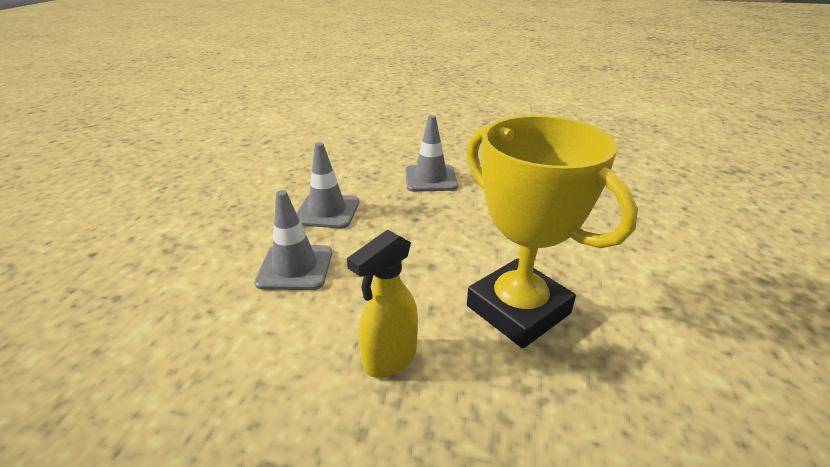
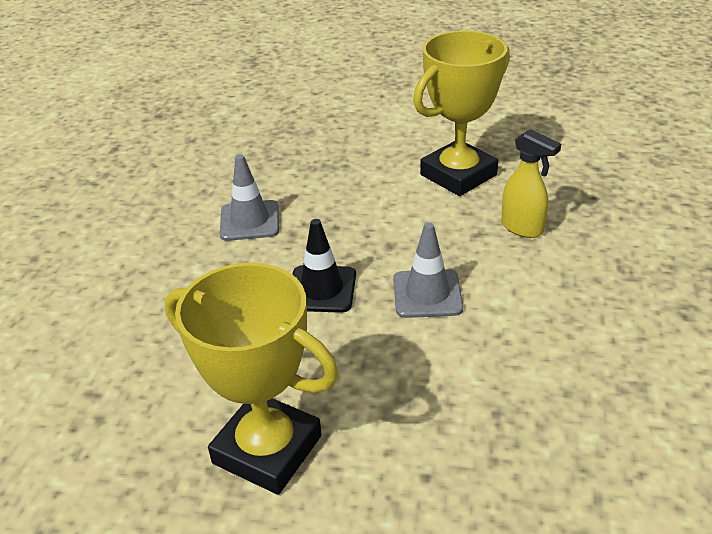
camera: 90 degrees left, 5 degrees up
grey traffic cone [296,142,359,228] -> black traffic cone [292,219,356,313]
none -> yellow trophy [165,262,339,495]

